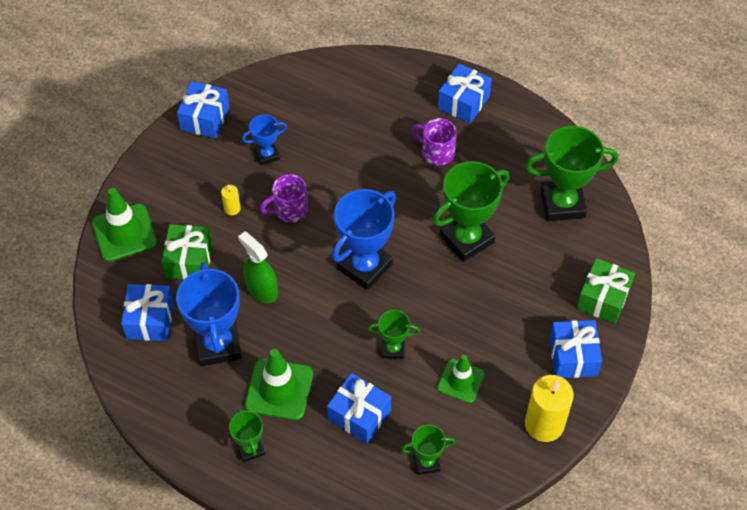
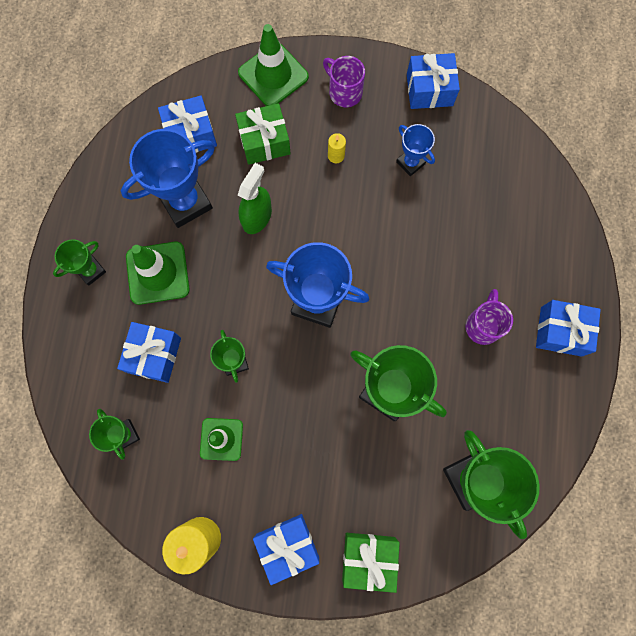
camera: 70 degrees right, 20 degrees up
purple mug [260,174,308,222] -> purple mug moved to [323,56,365,107]

